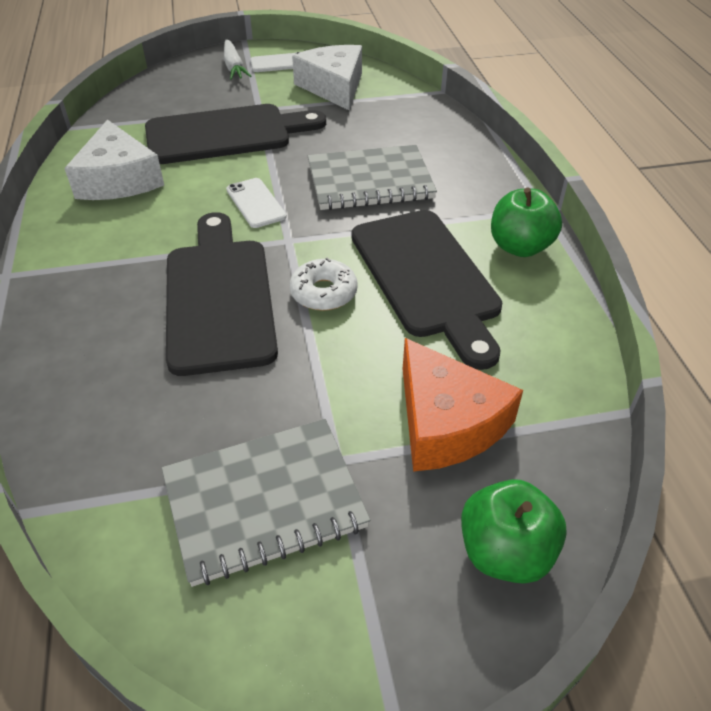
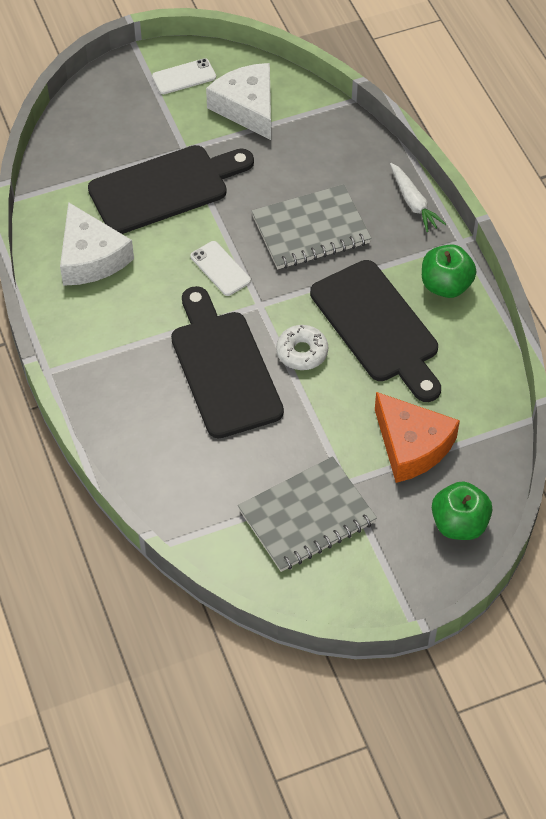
camera: 10 degrees left, 10 degrees up
white carrot [224,39,252,80] -> white carrot moved to [390,163,446,232]

